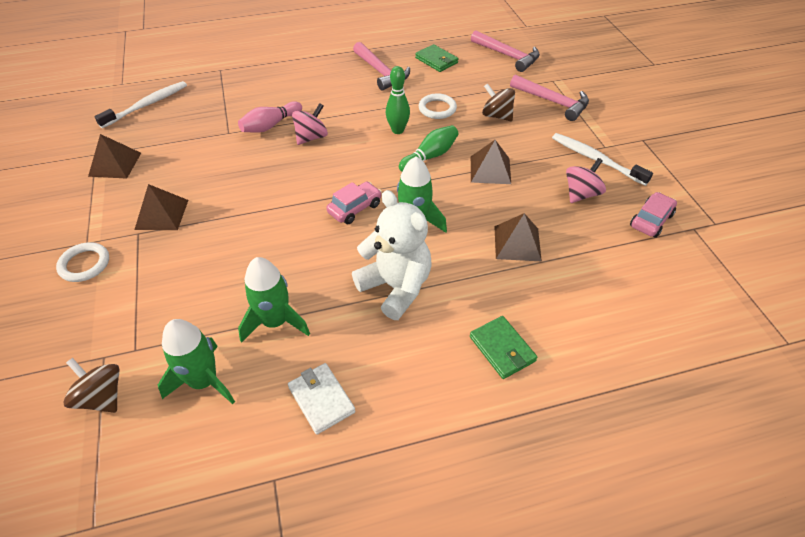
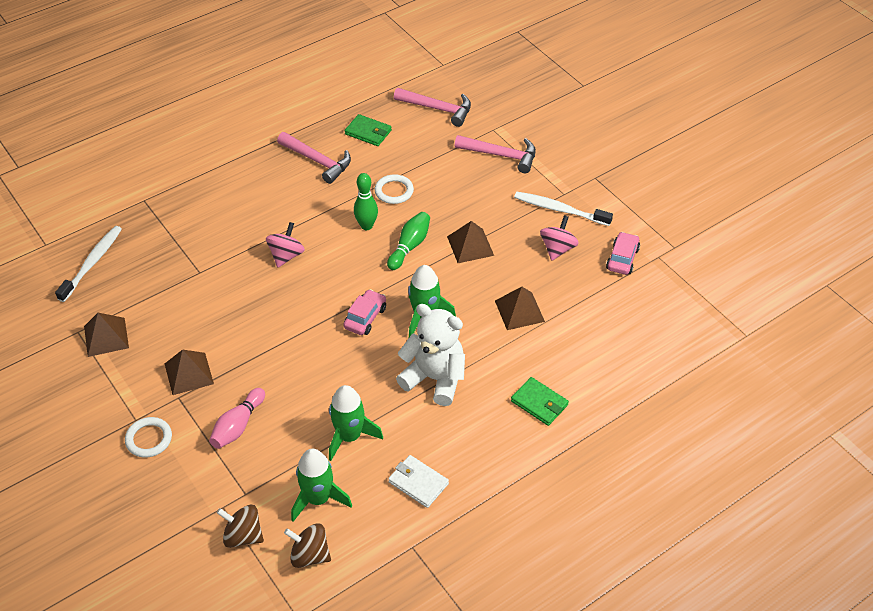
camera: 20 degrees left, 0 degrees up
pink bowling pin [238,101,302,133] -> pink bowling pin moved to [209,388,265,449]
brown spinning top [482,83,515,121] -> brown spinning top moved to [284,523,331,568]

